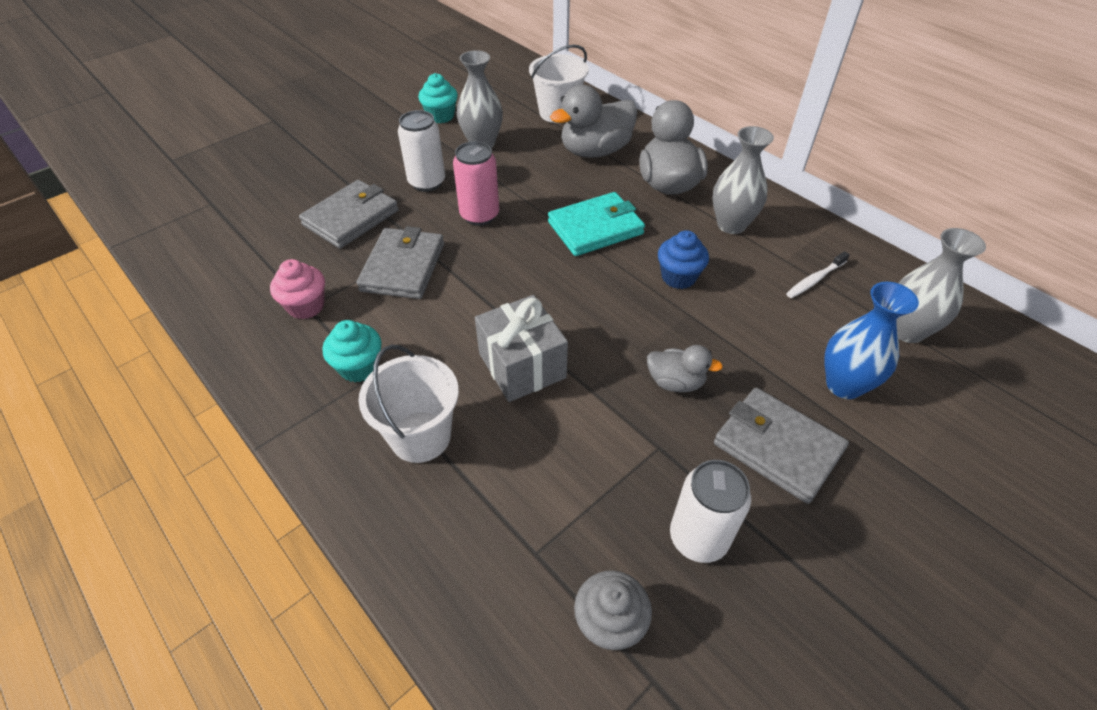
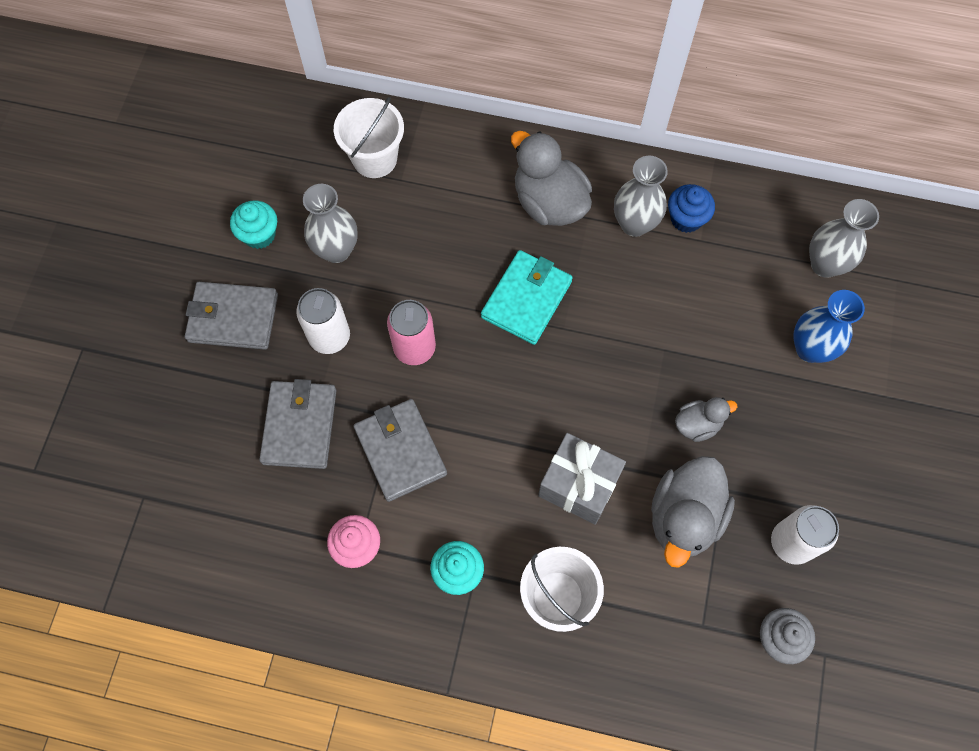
camera: 35 degrees left, 20 degrees up
grey duck [550,85,638,158] -> grey duck moved to [651,456,735,568]
blue cupcake [658,230,709,289] -> blue cupcake moved to [668,184,715,233]
grey wallet [714,388,849,504] -> grey wallet moved to [185,282,278,350]
white toothbrush [786,251,850,298] -> none

